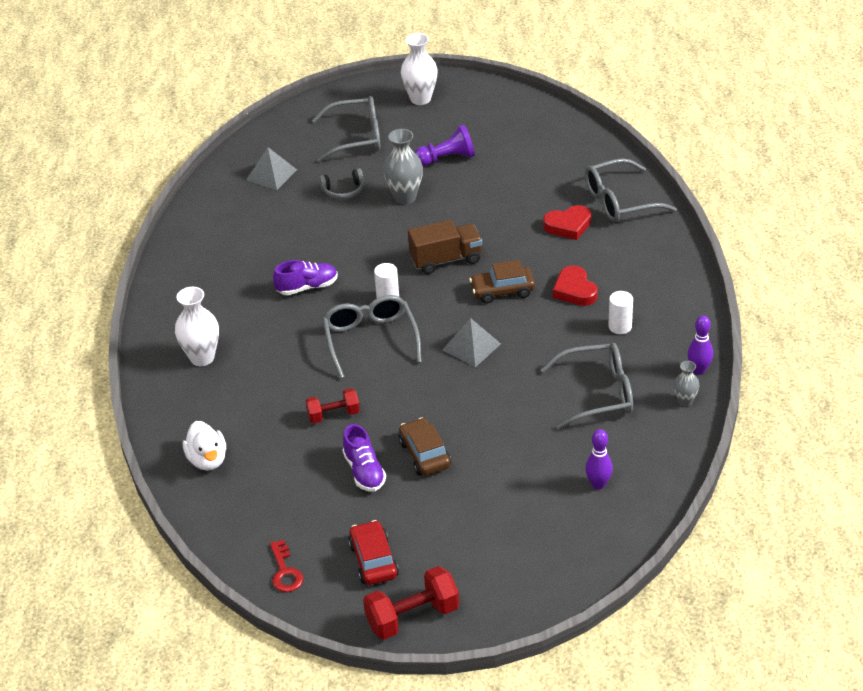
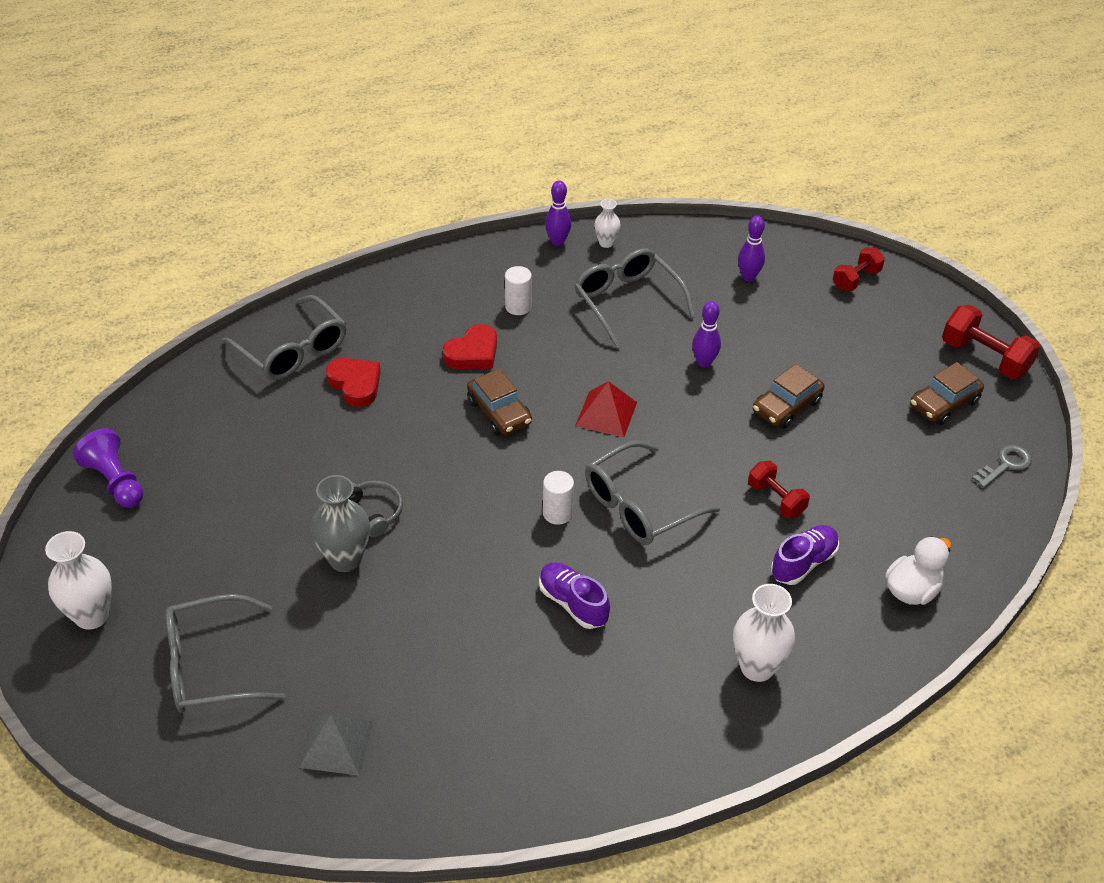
camera: 115 degrees left, 5 degrees up
red key [270,540,303,592] -> grey key [972,445,1032,488]
grey glasses [312,96,381,162] -> grey glasses turned 75 degrees counterclockwise [165,594,286,713]
grey headphones [319,168,364,199] -> grey headphones moved to [349,481,403,537]
purple shoe [342,424,386,491] -> purple shoe moved to [771,525,839,585]
red car [348,520,399,585] -> brown car [910,362,984,425]
brown truck [408,220,482,274] -> none
purple pawn [415,124,475,166] -> purple pawn moved to [73,428,144,508]
grey pyramid [443,318,501,367] -> red pyramid [575,381,637,437]
grey vase [674,361,700,406] -> white vase [594,199,621,248]
none -> purple bowling pin [692,301,721,368]
none -> red dumbbell [833,247,885,291]

